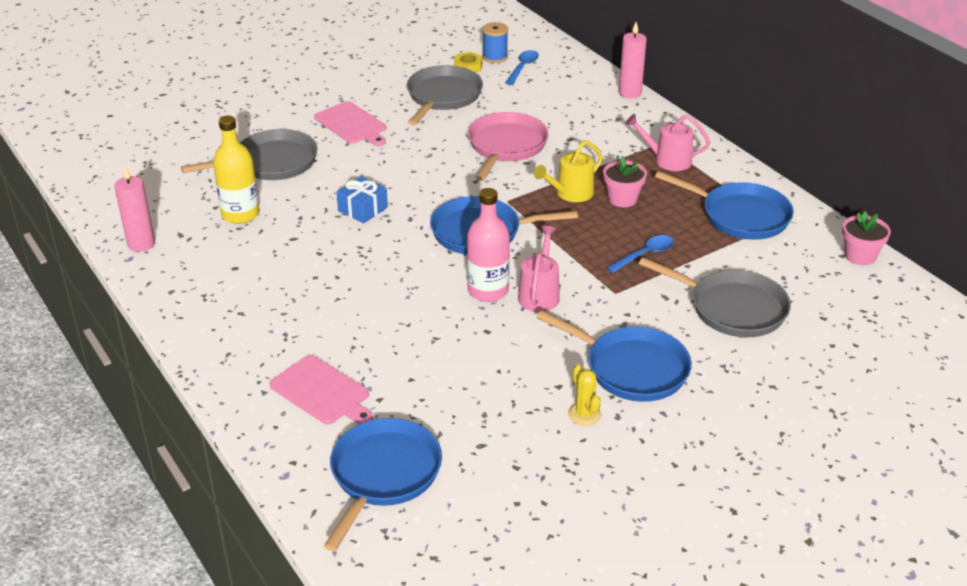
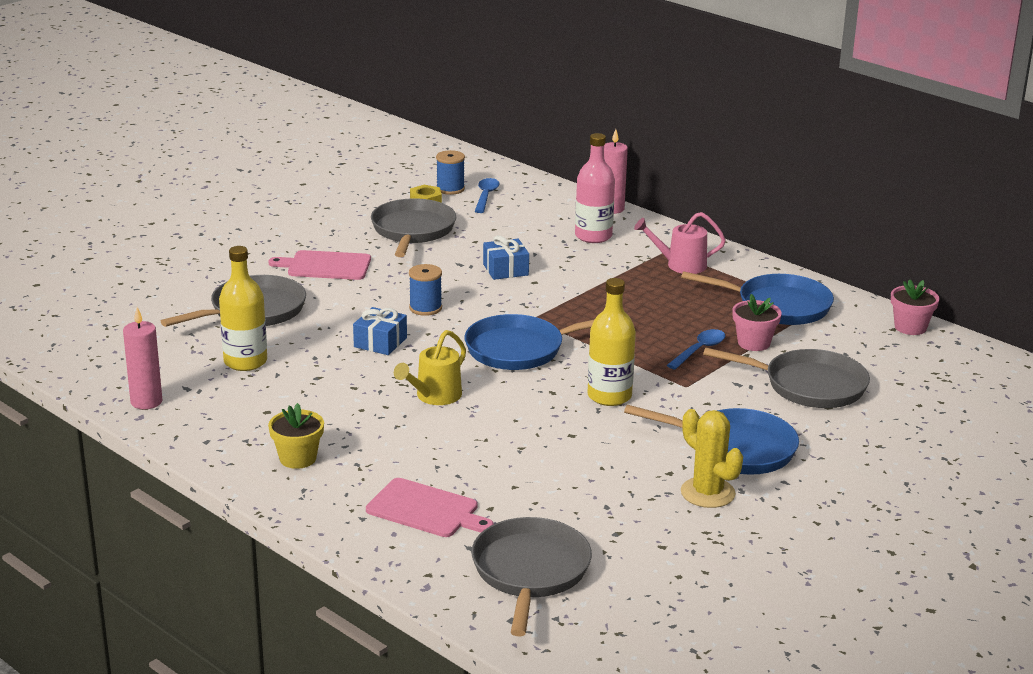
camera: 15 degrees left, 10 degrees down
pink cutting board [314,101,386,146] -> pink cutting board turned 150 degrees clockwise [269,250,371,280]
blue pan [324,418,442,551] -> grey pan [471,517,592,637]
pink bottle [467,188,510,302] -> pink bottle moved to [575,133,615,243]
pink pan [468,112,549,181] -> blue gift [483,235,529,280]
pink watering can [518,226,560,312] -> yellow bottle [588,278,636,406]
yellow watering can [534,140,603,202] -> yellow watering can moved to [394,330,466,405]
yellow cactus [568,364,601,426] -> yellow cactus [681,409,743,508], size x1.55
pink flower pot [603,156,647,207] -> pink flower pot moved to [733,294,782,351]
none -> yellow flower pot [268,403,324,469]
none -> blue spool [409,264,442,316]

